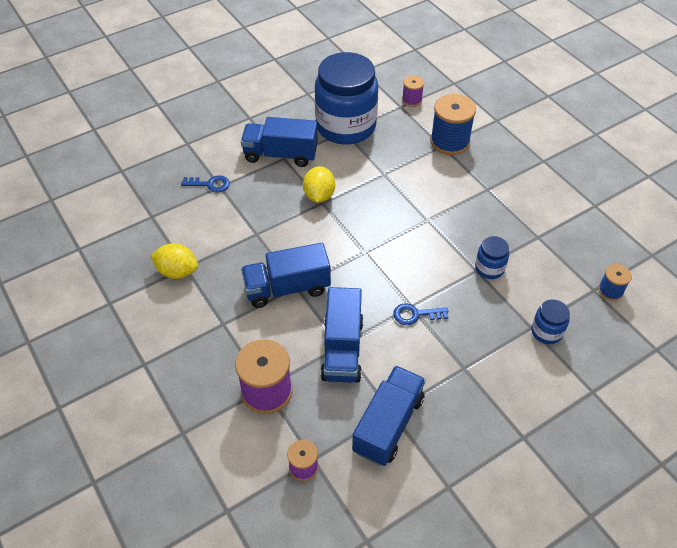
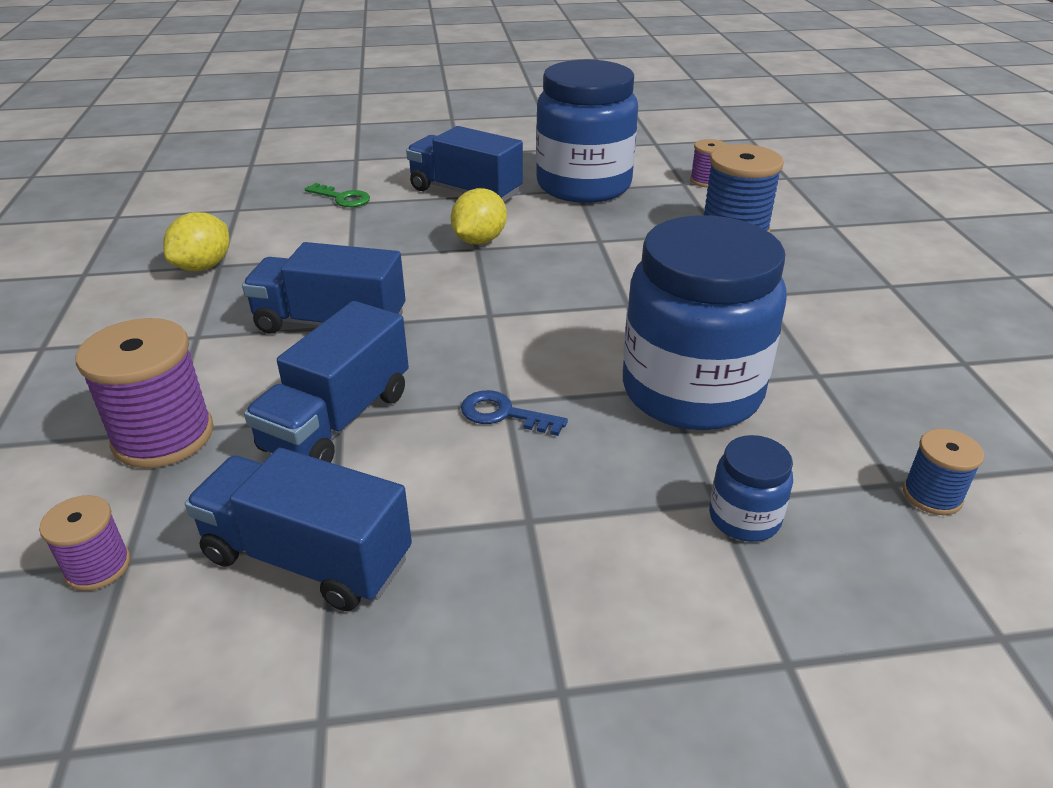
camera: 25 degrees right, 15 degrees down
yellow lemon [150,243,198,279] -> yellow lemon turned 75 degrees clockwise [163,212,229,271]
blue key [181,175,230,192] -> green key [305,183,370,207]
blue truck [352,366,426,466] -> blue truck turned 120 degrees counterclockwise [185,448,412,611]
blue jar [475,236,509,279] -> blue jar [623,215,787,430], size x2.35

